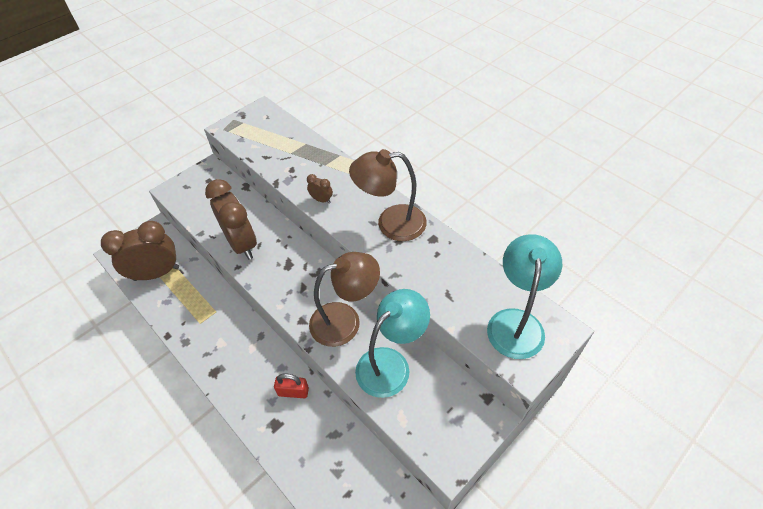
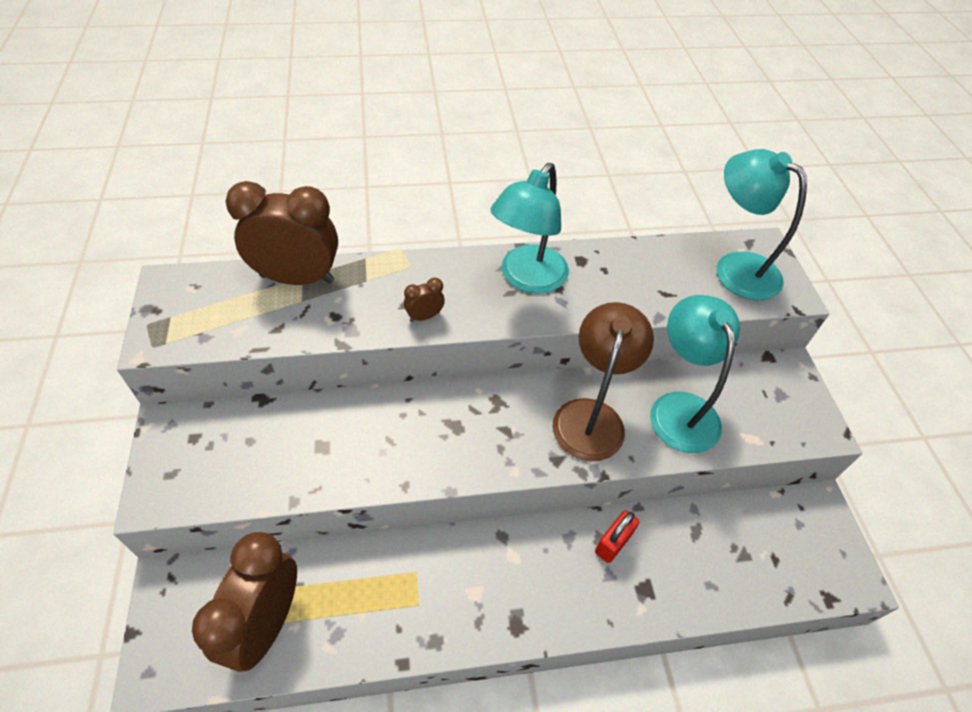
camera: 60 degrees left, 0 degrees up
brown clock [205,179,257,260] -> brown clock moved to [226,181,338,285]
brown lamp [349,149,427,241] -> turquoise lamp [490,163,569,294]

